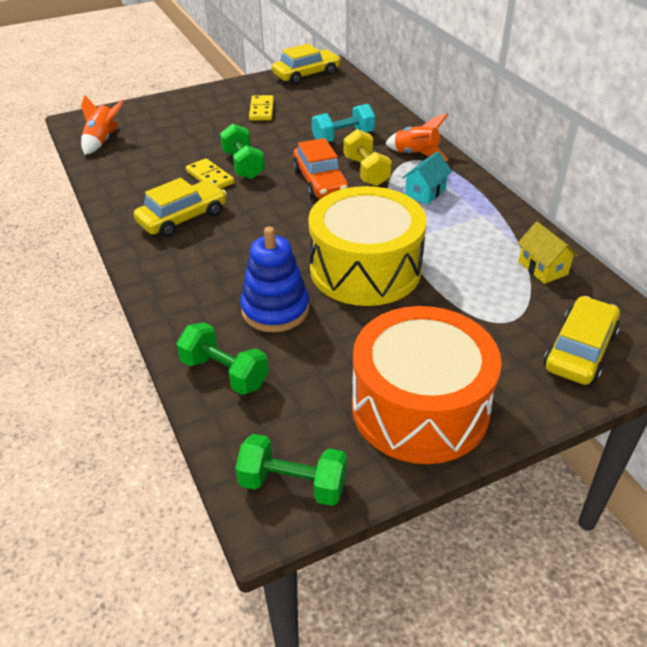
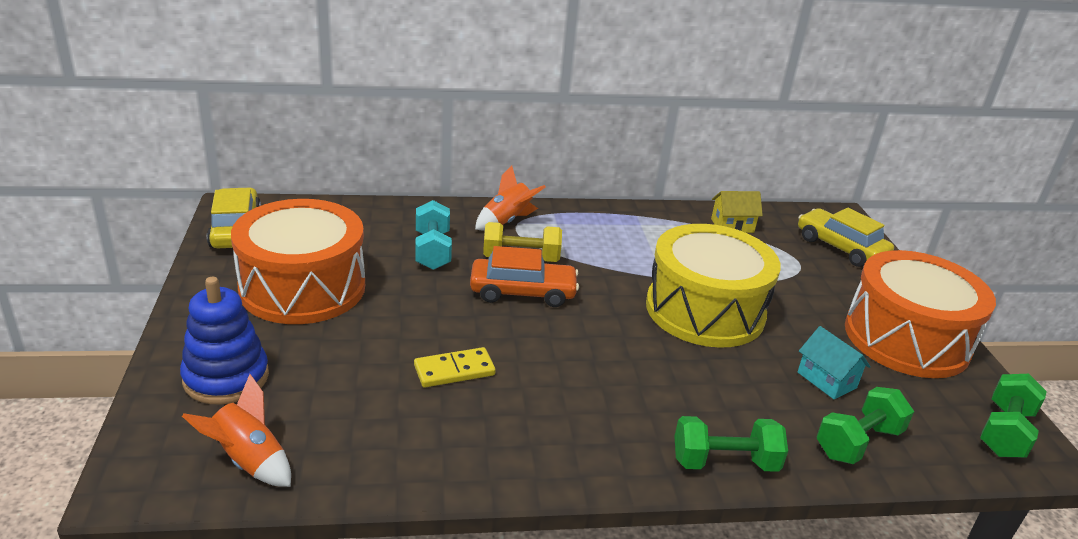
camera: 75 degrees left, 10 degrees down
yellow car [134,178,227,237] -> none
green dumbbell [220,124,265,179] -> green dumbbell moved to [674,416,788,472]
blue stacking toy [240,226,309,332] -> blue stacking toy moved to [180,277,269,404]
yellow domino [249,95,274,121] -> orange drum [231,199,365,324]
turquoise house [402,151,452,204] -> turquoise house moved to [798,326,871,399]

